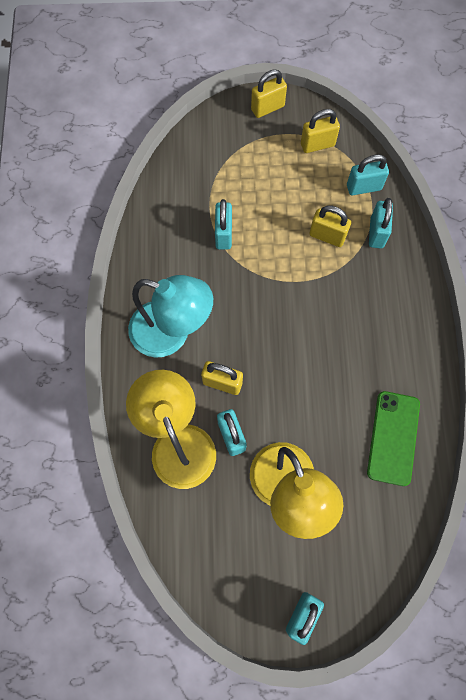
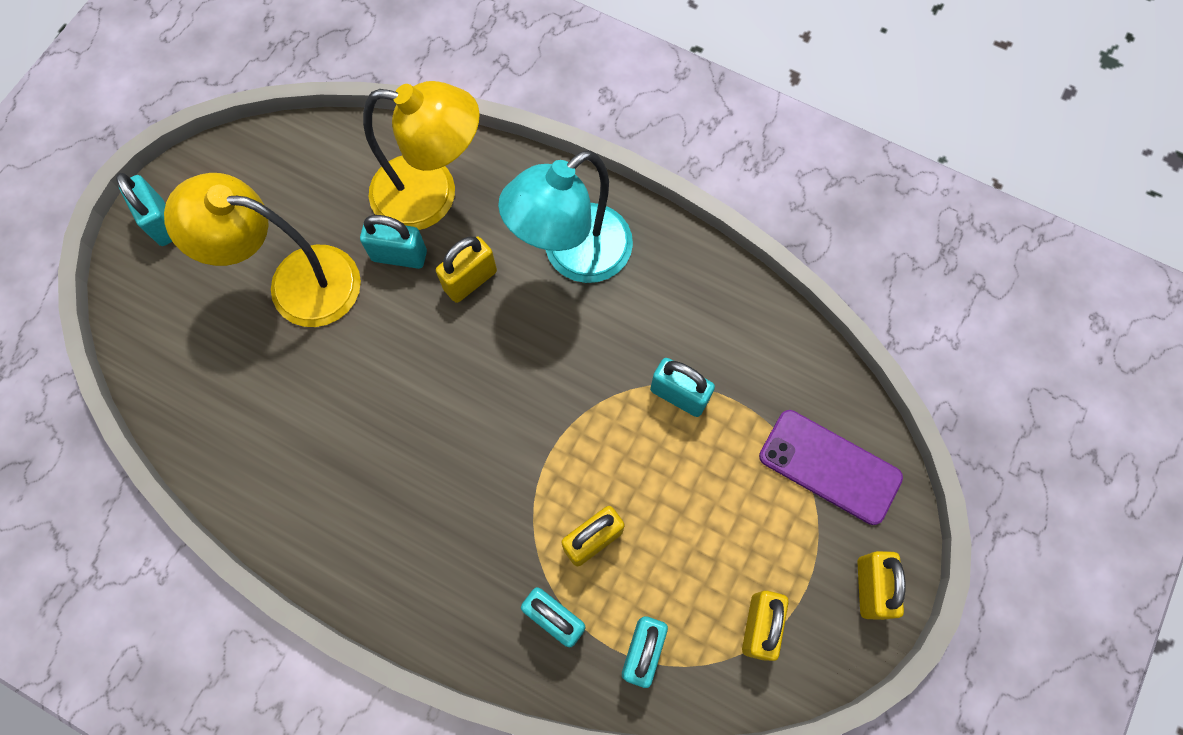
camera: 120 degrees right, 0 degrees up
green phone [367,391,420,486] -> none
none -> purple phone [759,410,903,525]

